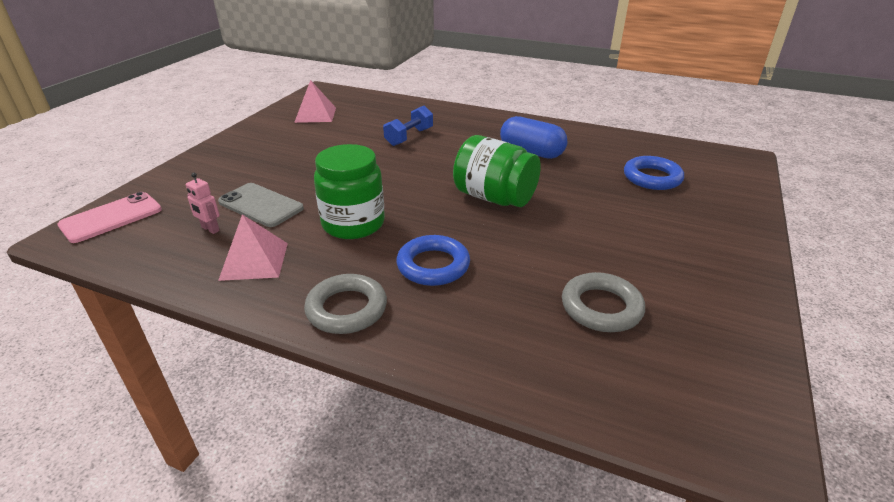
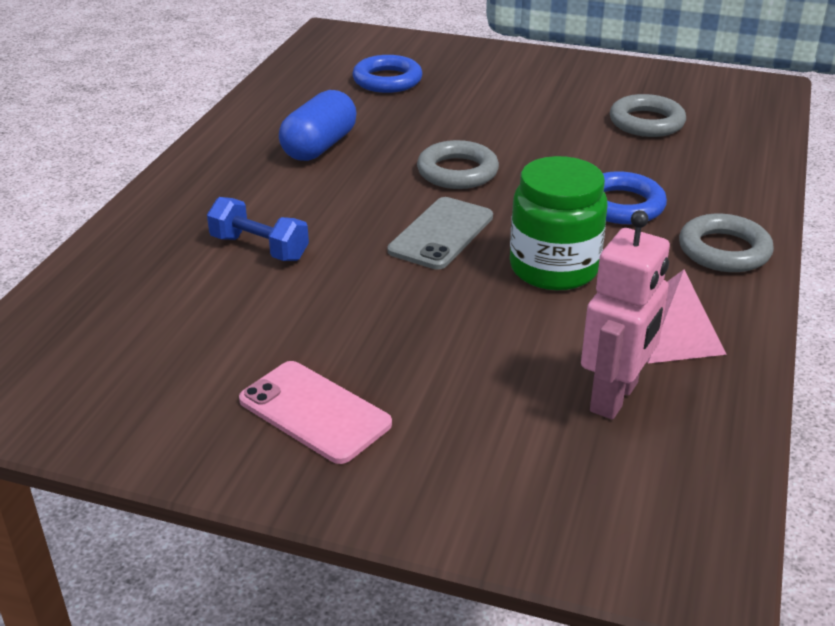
camera: 95 degrees left, 0 degrees up
pink phone [57,192,162,243] -> pink phone moved to [239,361,392,464]
pink robot [186,173,220,234] -> pink robot [581,210,670,419], size x2.05
grey phone [218,183,304,227] -> grey phone moved to [388,197,493,270]
pink pyramid [294,80,336,123] -> none
green jar [453,135,541,207] -> grey ring [417,140,499,189]

